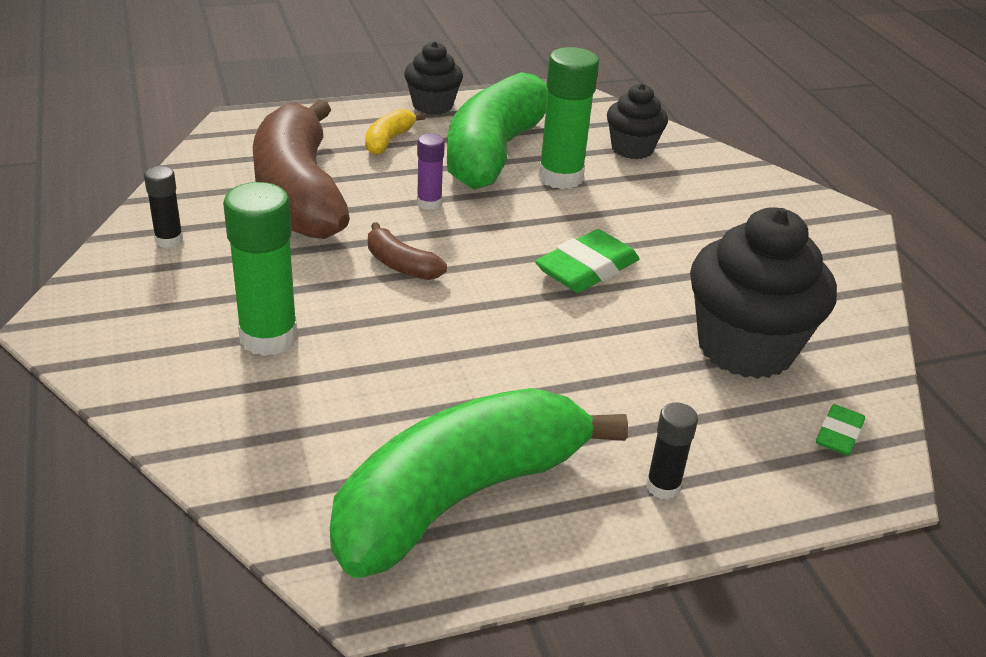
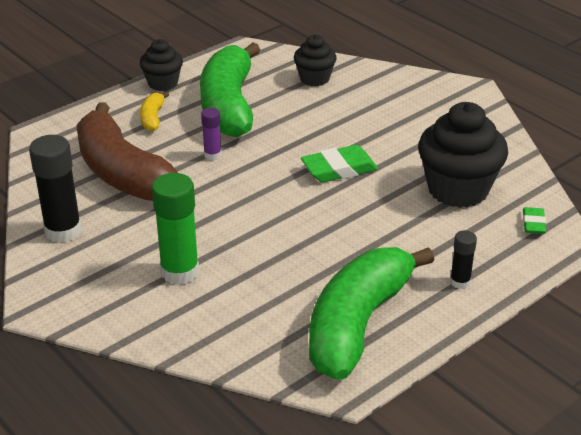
camera: 20 degrees left, 0 degrees up
black glue stick [144,166,183,248] -> black glue stick [29,135,82,243], size x1.88
brown banana [368,222,447,280] -> none
green eraser [535,229,639,293] -> green eraser turned 45 degrees clockwise [301,145,378,183]
green glue stick [538,47,599,189] -> none

